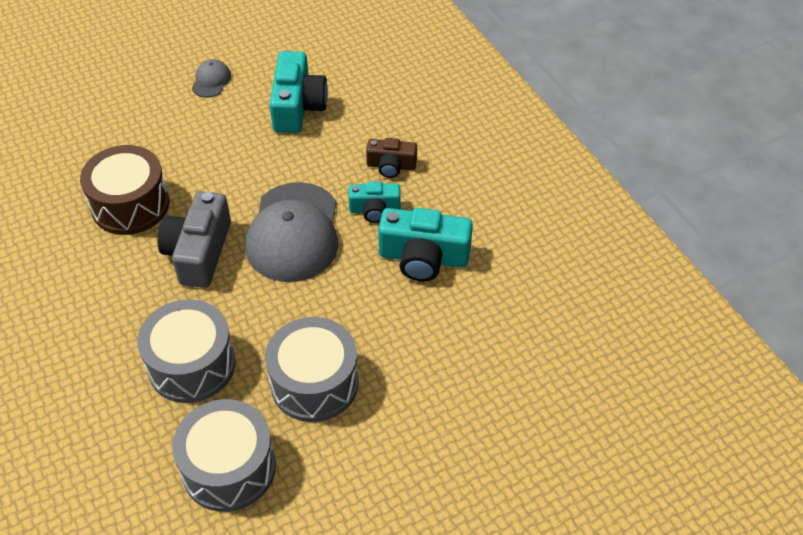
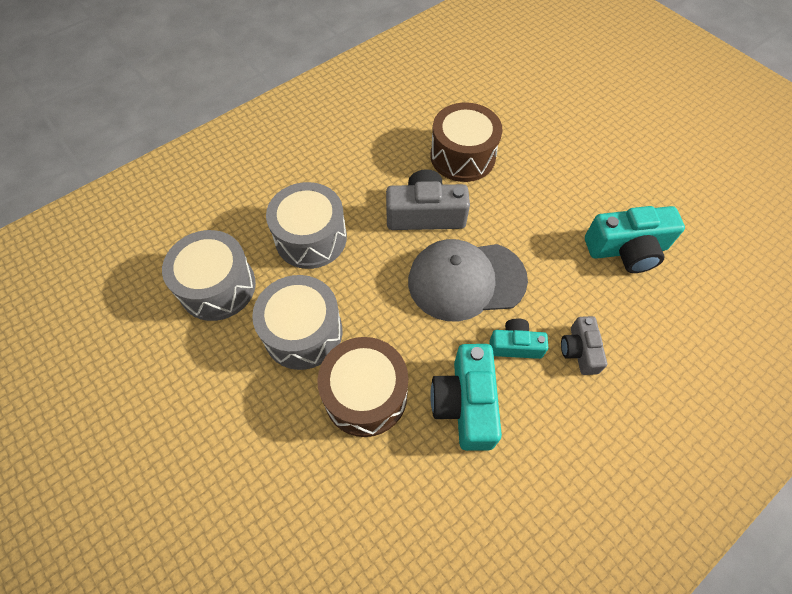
camera: 80 degrees right, 10 degrees up
grey cap [192,59,231,97] -> none
turquoise camera [348,182,401,223] -> turquoise camera turned 105 degrees clockwise [489,319,548,359]
brown camera [366,138,417,178] -> grey camera [561,316,607,375]
none -> brown drum [317,337,408,437]

